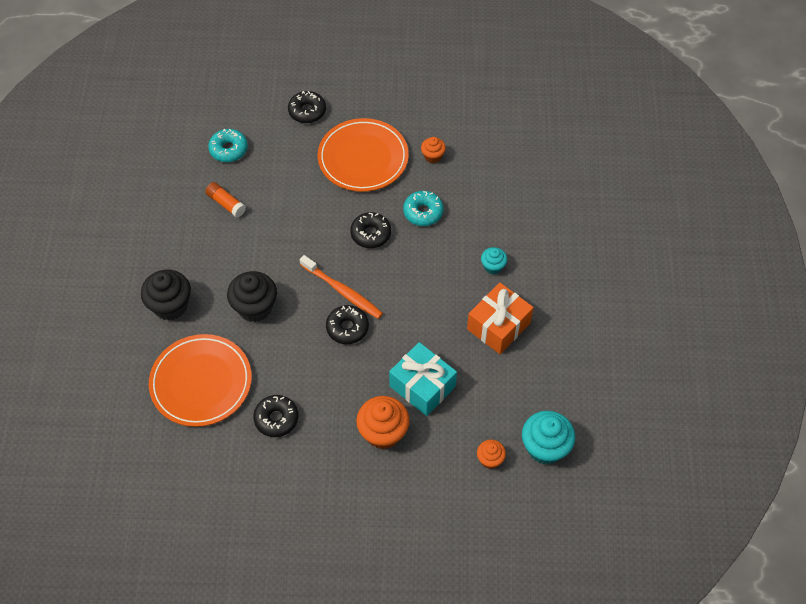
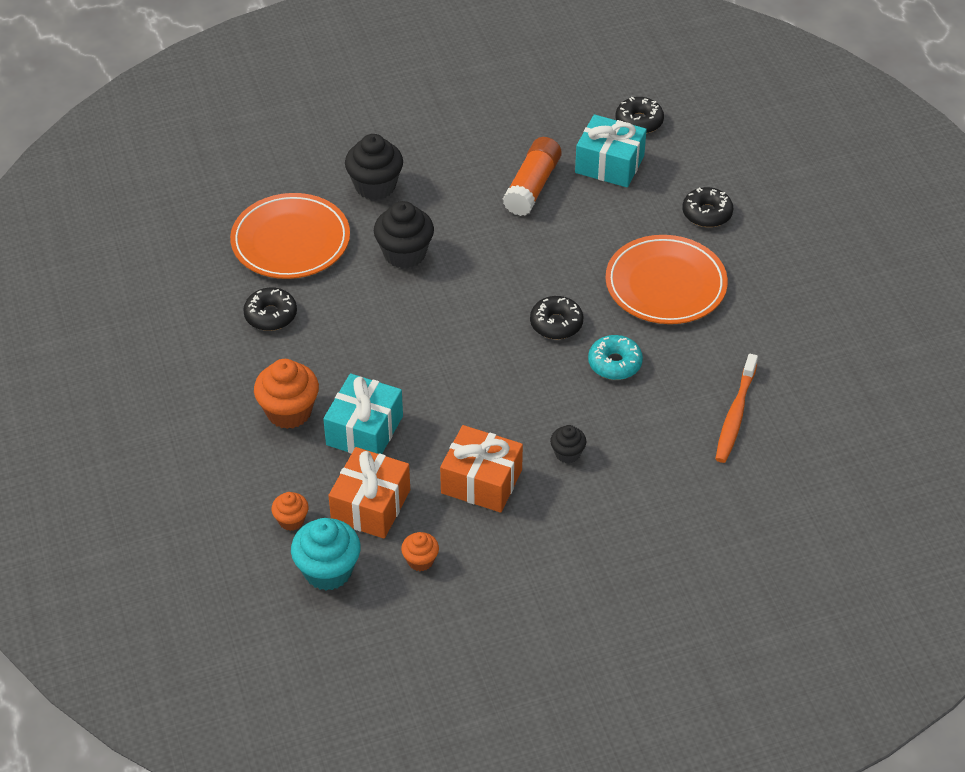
camera: 70 degrees right, 10 degrees down
orange glue stick [205,182,246,218] -> orange glue stick [503,137,562,216], size x1.63
turquoise donut [208,129,248,162] -> turquoise gift [575,114,647,187]
orange toothbrush [300,255,383,319] -> orange toothbrush moved to [715,354,758,463]
black donut [326,305,369,344] -> black donut moved to [616,97,664,134]
orange cupcake [421,137,446,163] -> orange cupcake moved to [401,532,439,571]
turquoise cupcake [481,247,507,275] -> black cupcake [550,425,586,463]
none -> orange gift [328,447,410,539]

